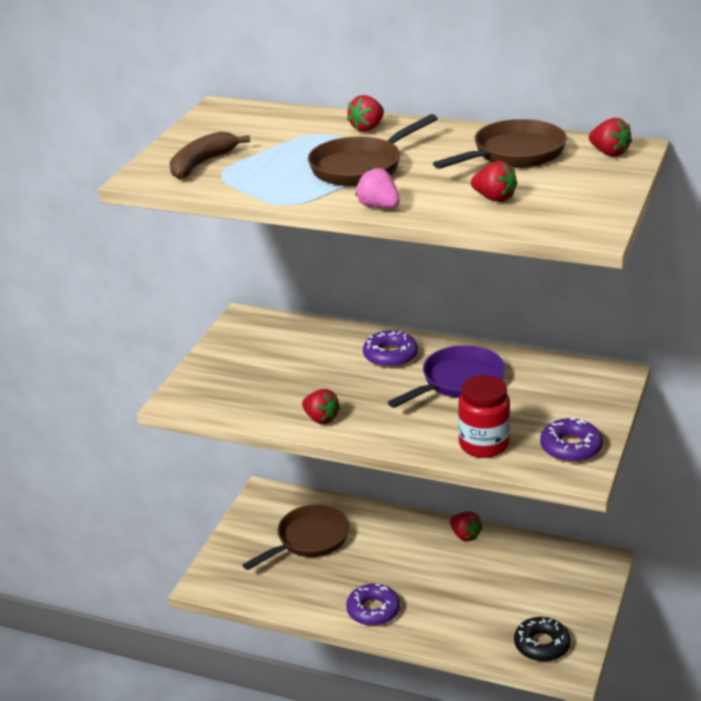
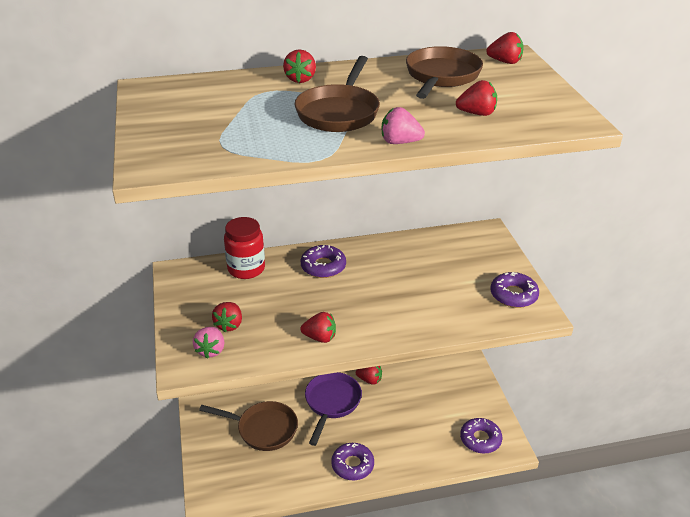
camera: 35 degrees left, 5 degrees up
brown banana [170,132,250,179] -> none
brown pan [243,505,350,570] -> brown pan turned 90 degrees clockwise [199,401,298,451]
purple pan [388,345,505,408] -> purple pan moved to [305,372,362,446]
red jar [458,375,510,458] -> red jar moved to [224,217,265,279]
black donut [514,617,571,662] -> purple donut [460,418,502,454]
none -> pink strawberry [193,327,224,359]
none -> red strawberry [212,302,242,332]

